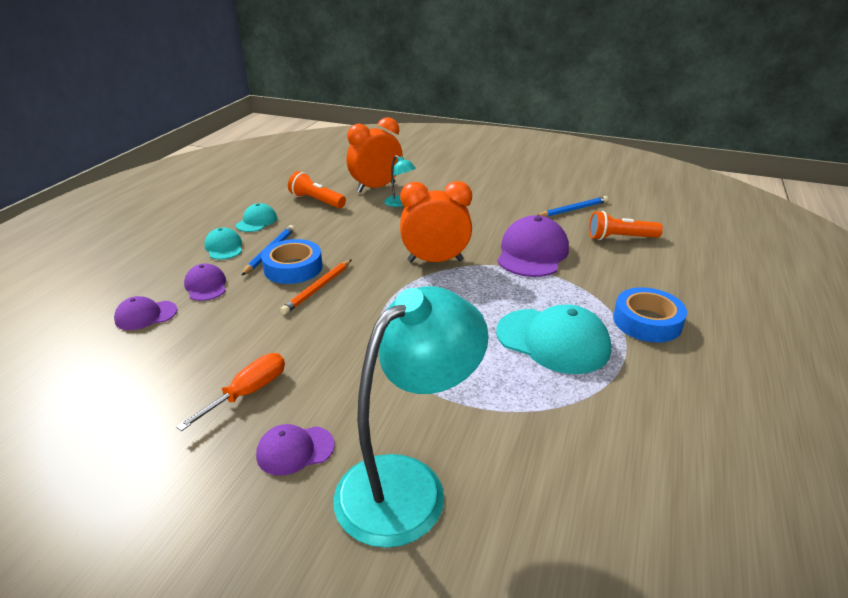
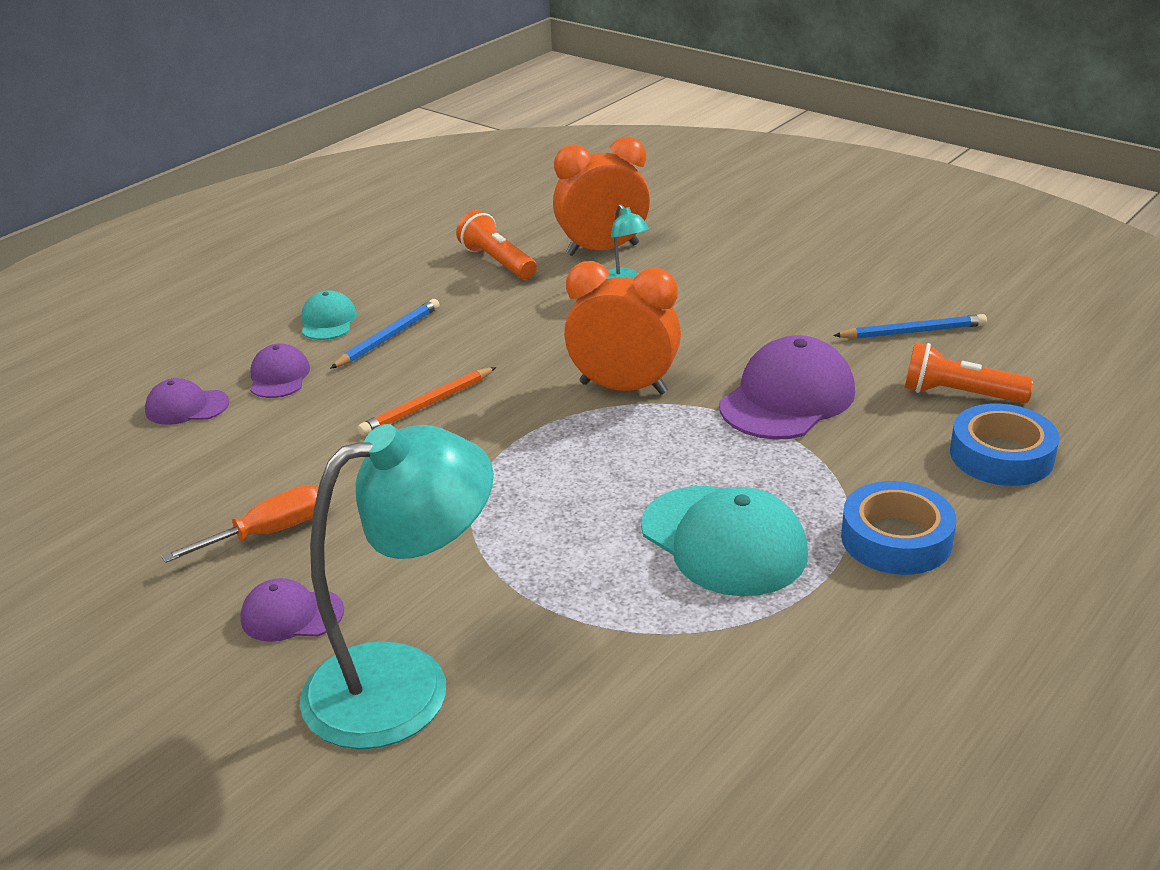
camera: 20 degrees right, 0 degrees up
turquoise cap [236,203,277,232] -> none
blue tape [261,239,323,284] -> blue tape moved to [950,404,1059,486]

